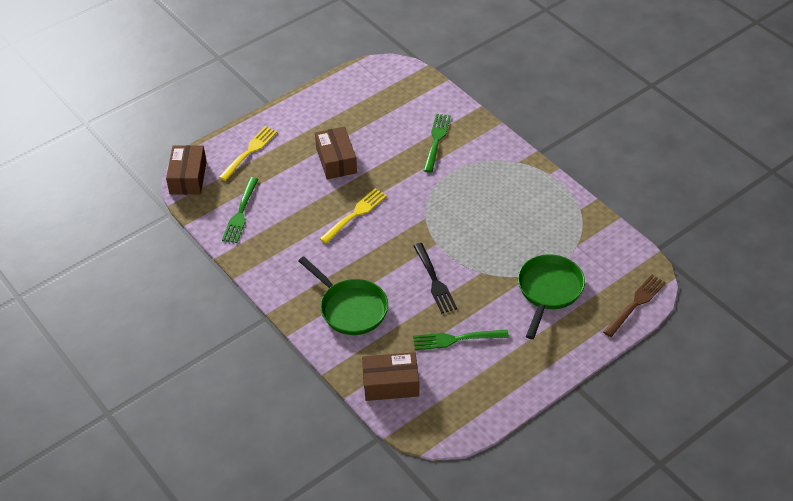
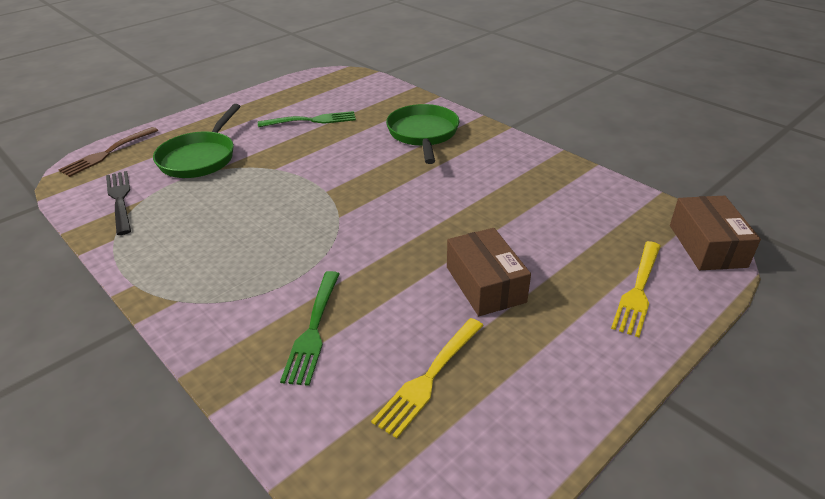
camera: 175 degrees right, 10 degrees down
green fork [222,177,258,243] -> none
green pan [298,256,388,335] -> green pan turned 45 degrees clockwise [386,104,459,164]
yellow fork [320,188,387,243] -> yellow fork moved to [371,318,484,438]
brown box [362,352,419,401] -> none
black fork [413,243,457,313] -> black fork moved to [106,171,131,235]

